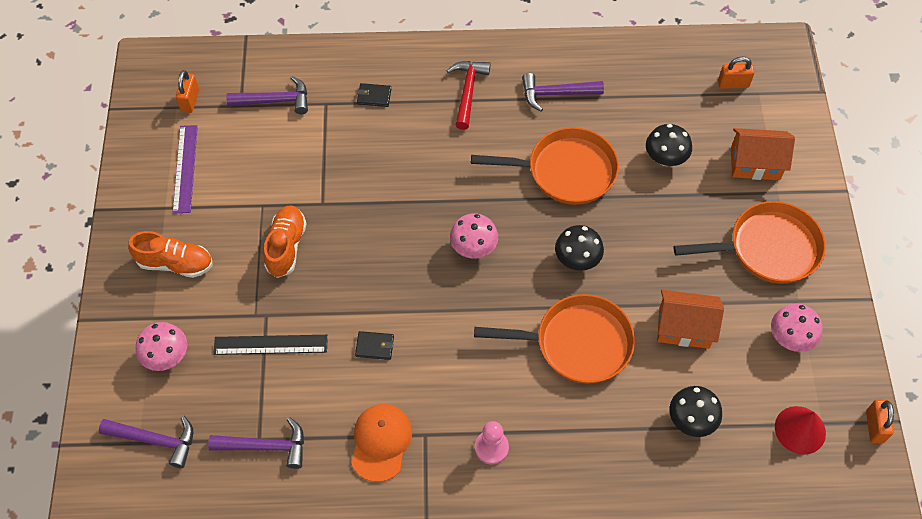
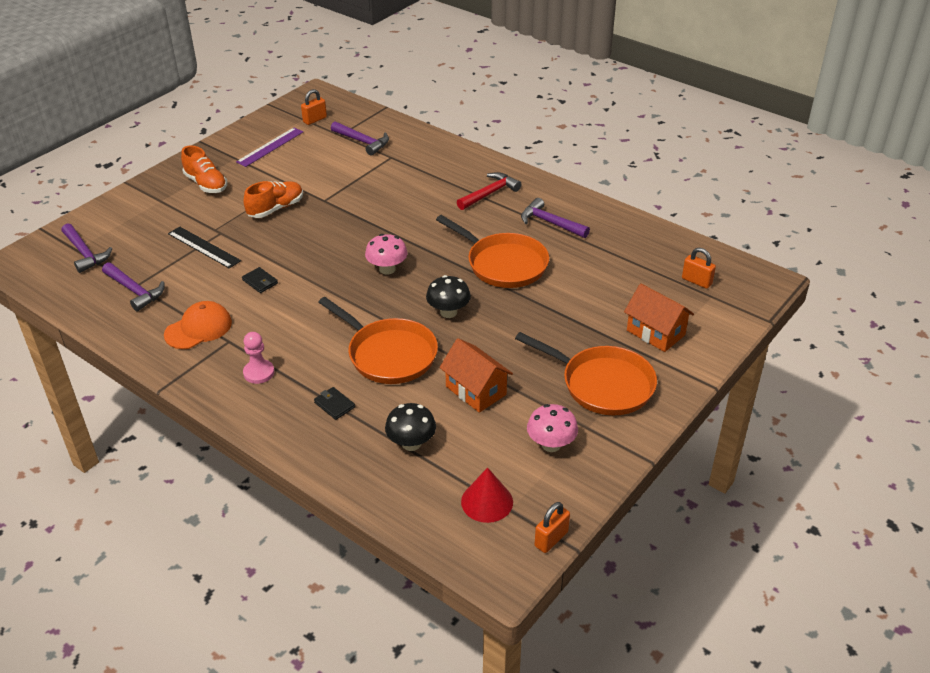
camera: 40 degrees right, 20 degrees down
pink mushroom [136,322,187,371] -> none
black wallet [357,83,391,107] -> black wallet moved to [314,387,355,420]
black mushroom [646,124,692,166] -> none

